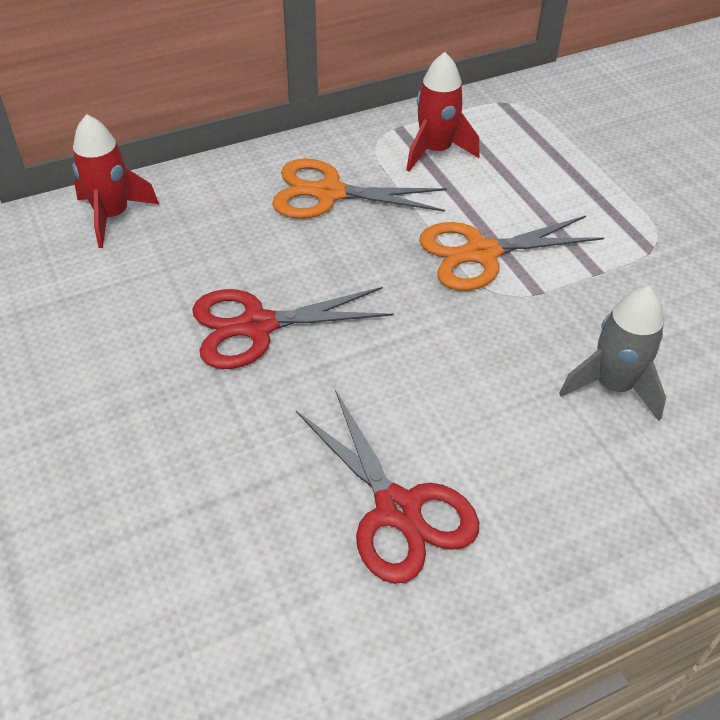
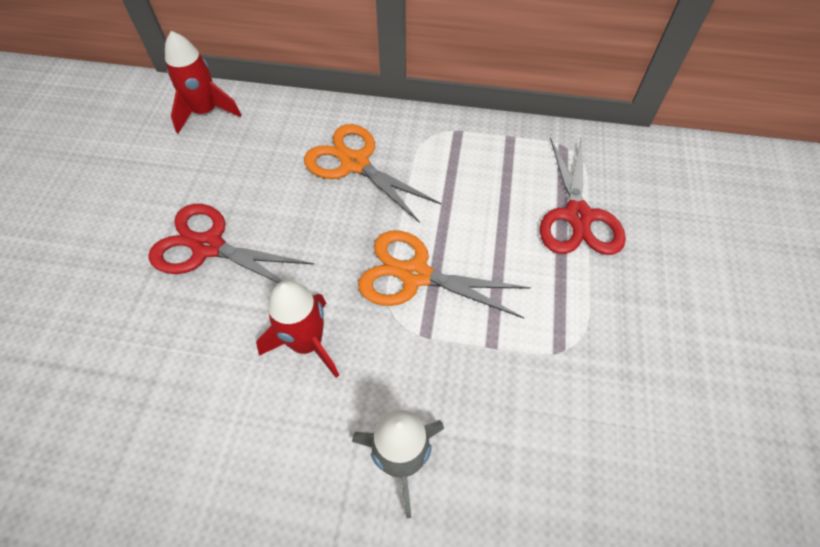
camera: 35 degrees right, 10 degrees up
red scissors [296,390,479,584] -> red scissors moved to [540,137,626,255]
red rocket [406,52,480,172] -> red rocket moved to [256,281,339,378]

